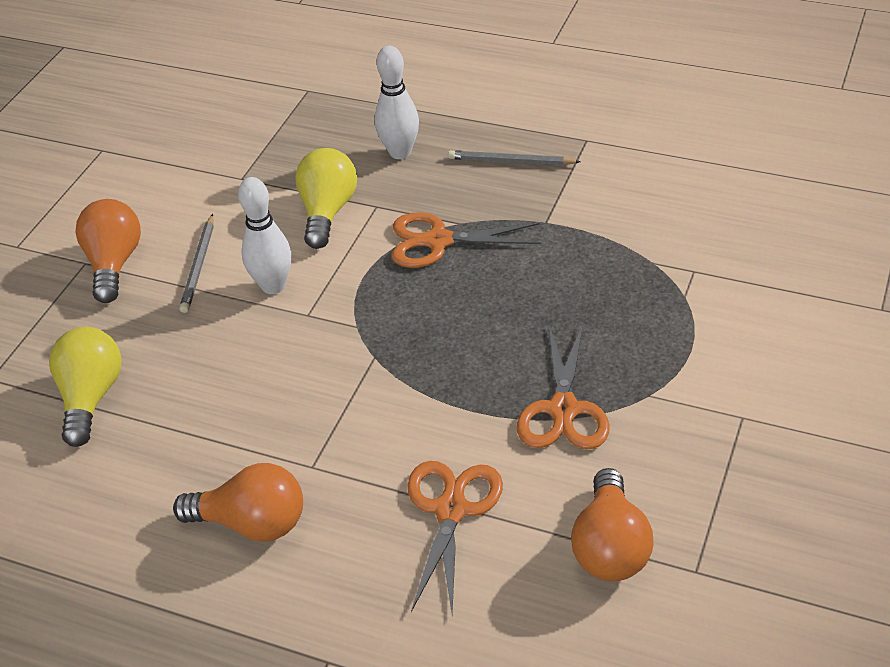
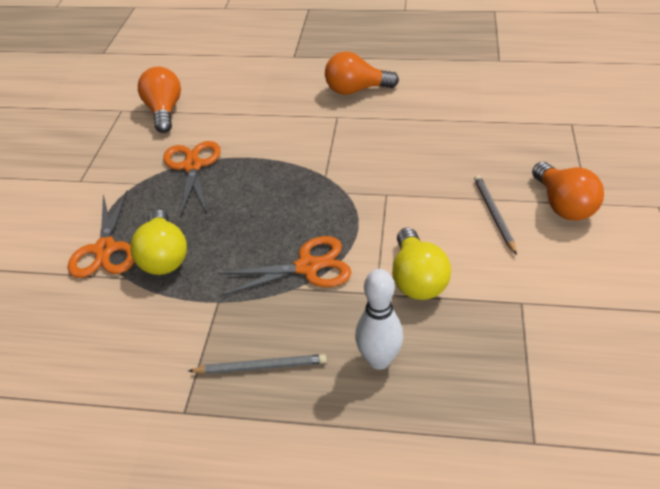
camera: 165 degrees right, 0 degrees up
yellow light bulb [49,327,122,447] -> yellow light bulb moved to [130,209,187,275]
white bowling pin [238,177,291,294] -> none
orange scissors [408,461,503,613] -> orange scissors moved to [68,191,134,278]

